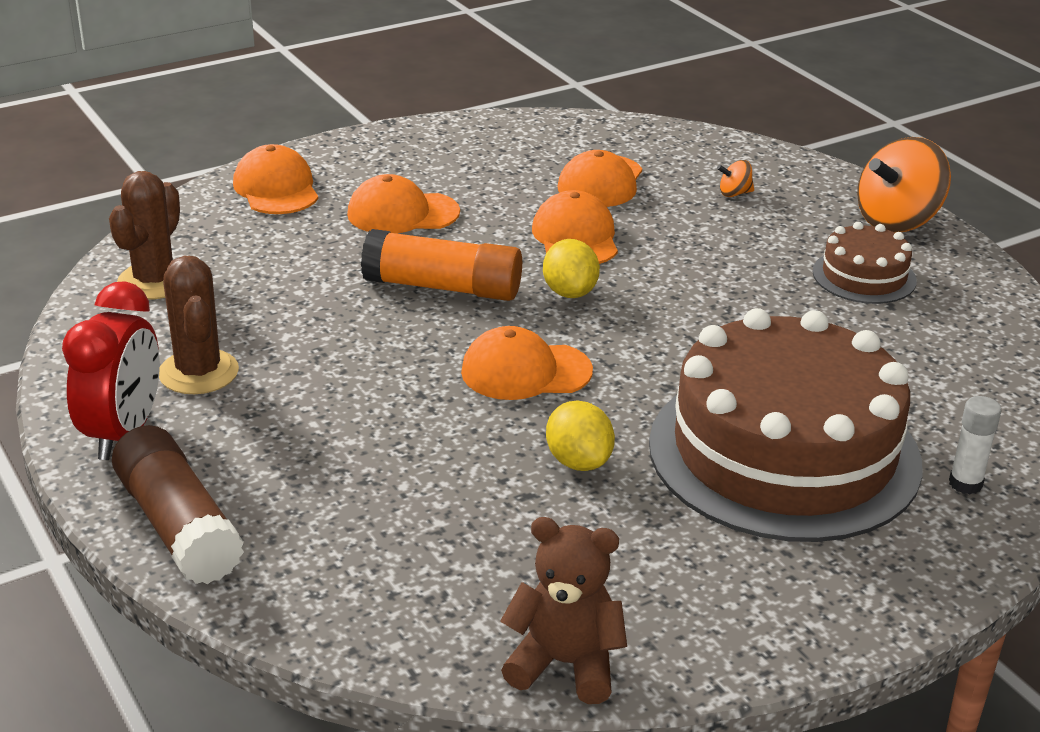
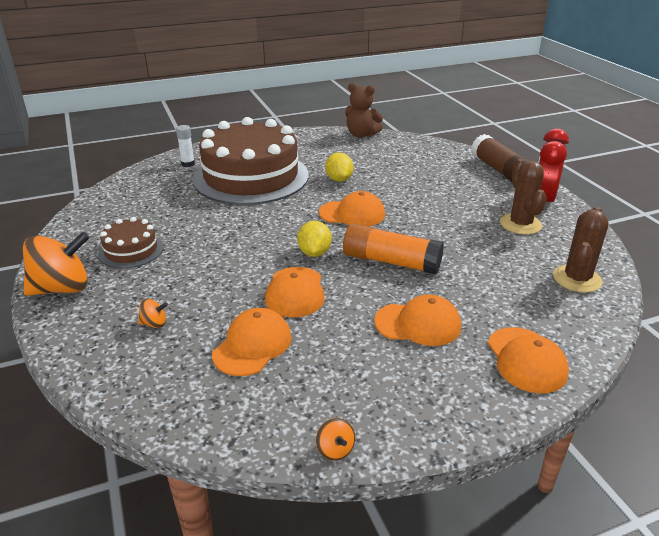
camera: 170 degrees left, 0 degrees up
none -> orange spinning top [316,418,355,461]

